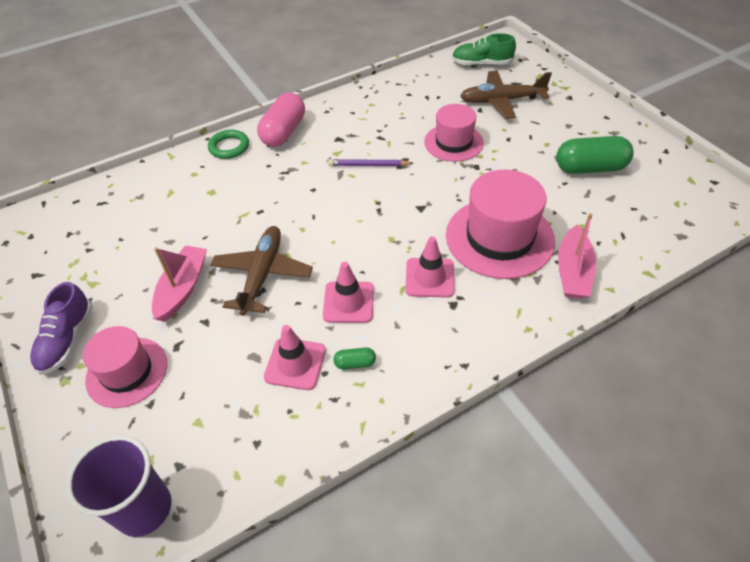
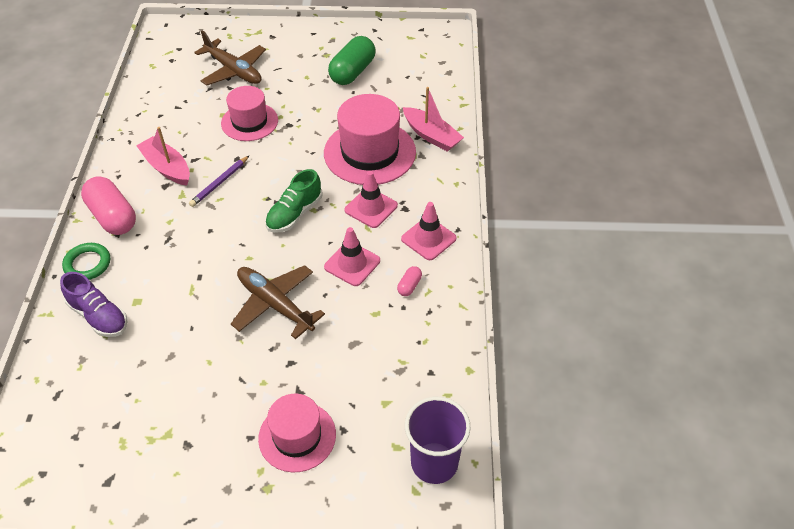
camera: 60 degrees left, 0 degrees up
purple shoe [30,282,93,375] -> purple shoe moved to [60,272,127,337]
pink boat [152,245,207,322] -> pink boat moved to [136,127,190,186]
pink traffic cone [264,325,326,390] -> pink traffic cone moved to [401,202,456,260]
green capsule [333,347,376,370] -> pink capsule [397,266,422,296]
green shoe [452,33,516,66] -> green shoe moved to [265,169,323,233]
brown plane [460,71,552,119] -> brown plane turned 75 degrees counterclockwise [194,30,266,86]

